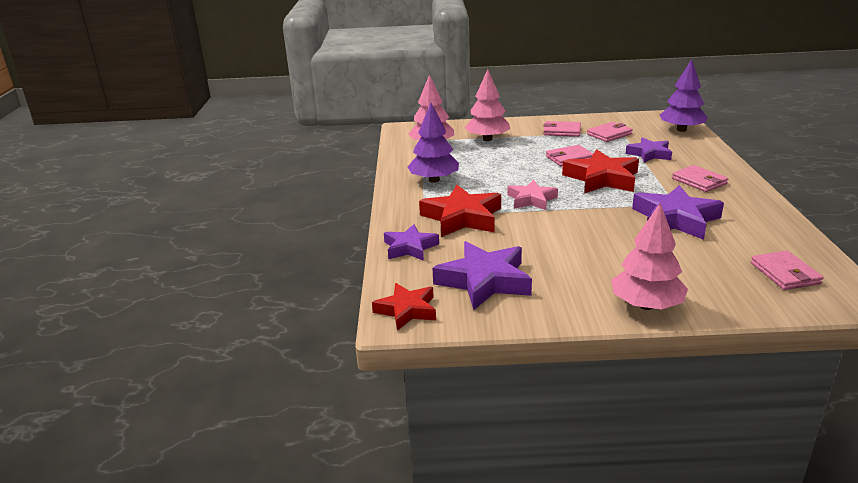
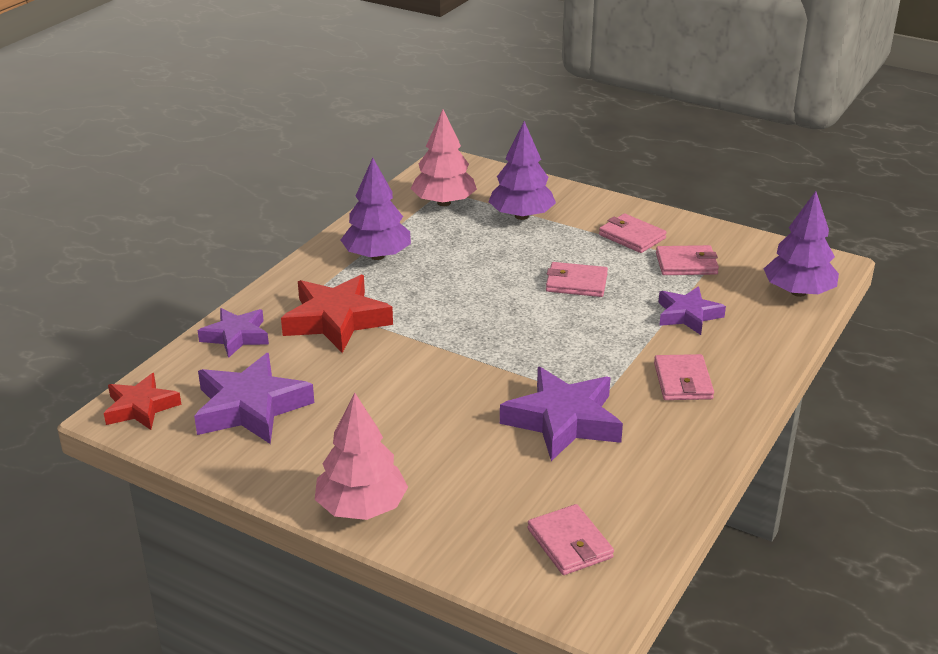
camera: 30 degrees right, 5 degrees up
pink tree [465,69,510,141] -> purple tree [488,121,556,220]
pink star [507,180,558,210] -> none
red star [562,149,639,193] -> none
pink wallet [751,251,823,290] -> pink wallet turned 45 degrees counterclockwise [527,504,614,575]

